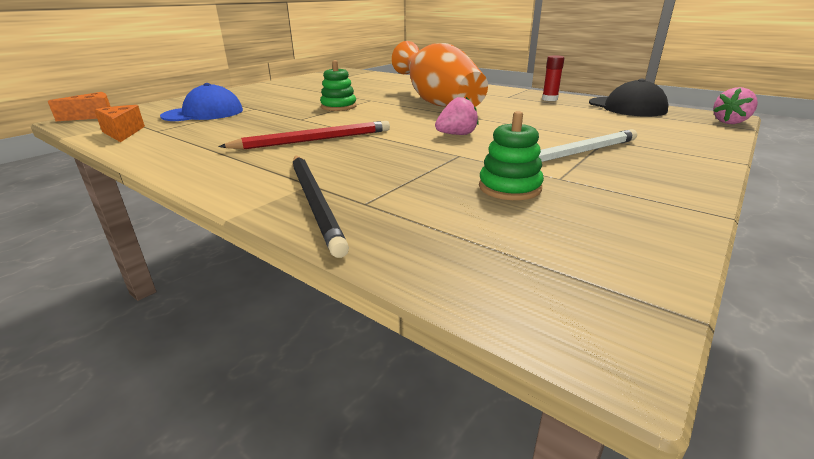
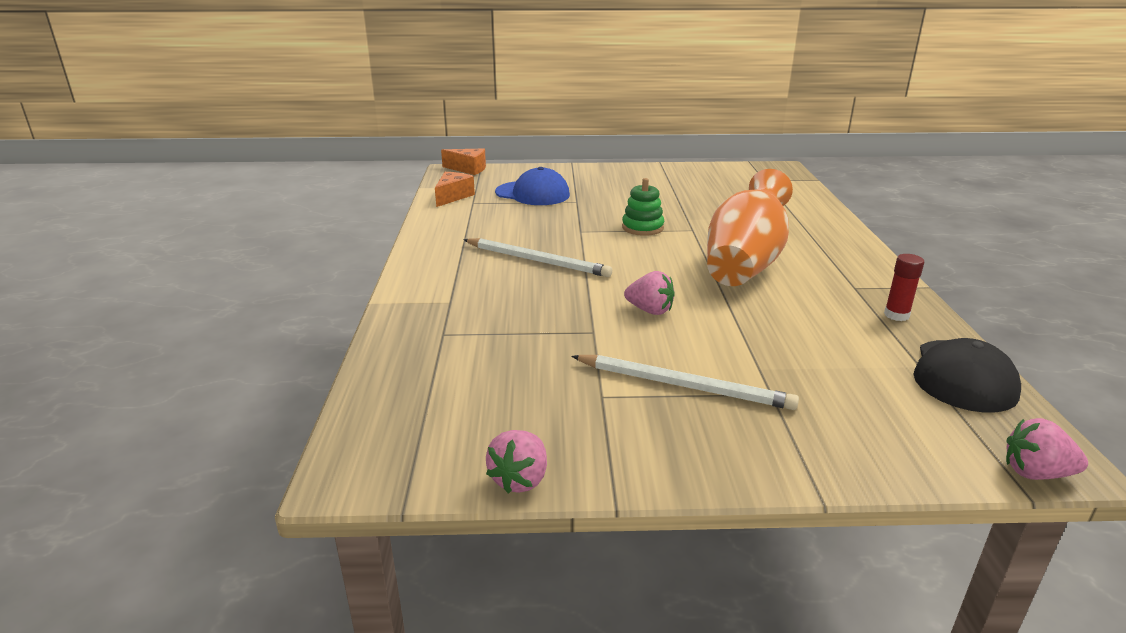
camera: 50 degrees right, 0 degrees up
red pencil [218,121,390,149] -> white pencil [463,238,612,277]
black pencil [293,156,349,258] -> none
green stacking toy [479,111,544,200] -> none
none -> pink strawberry [486,430,547,493]

